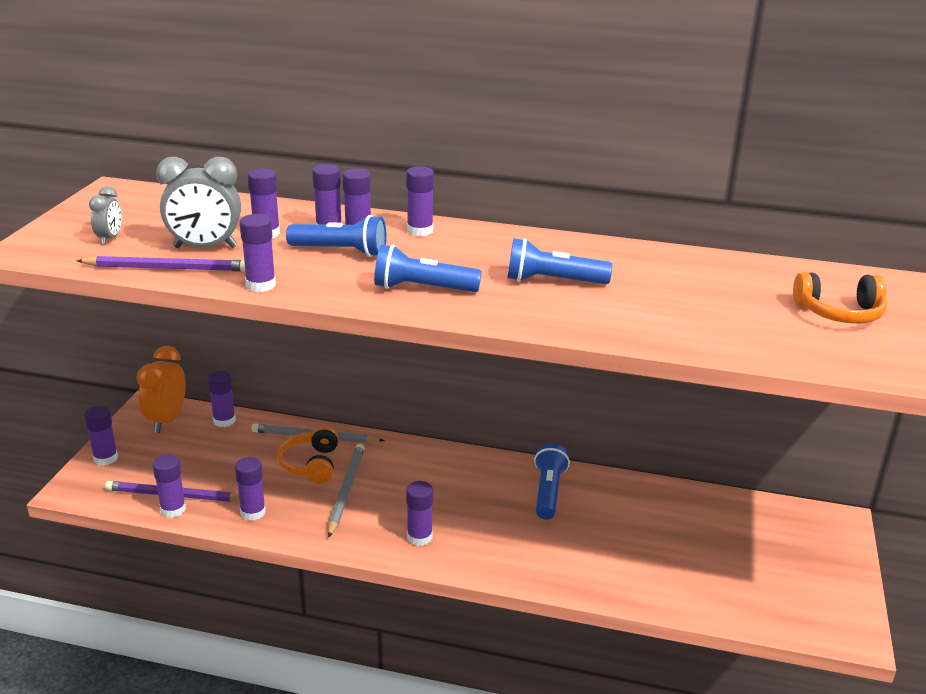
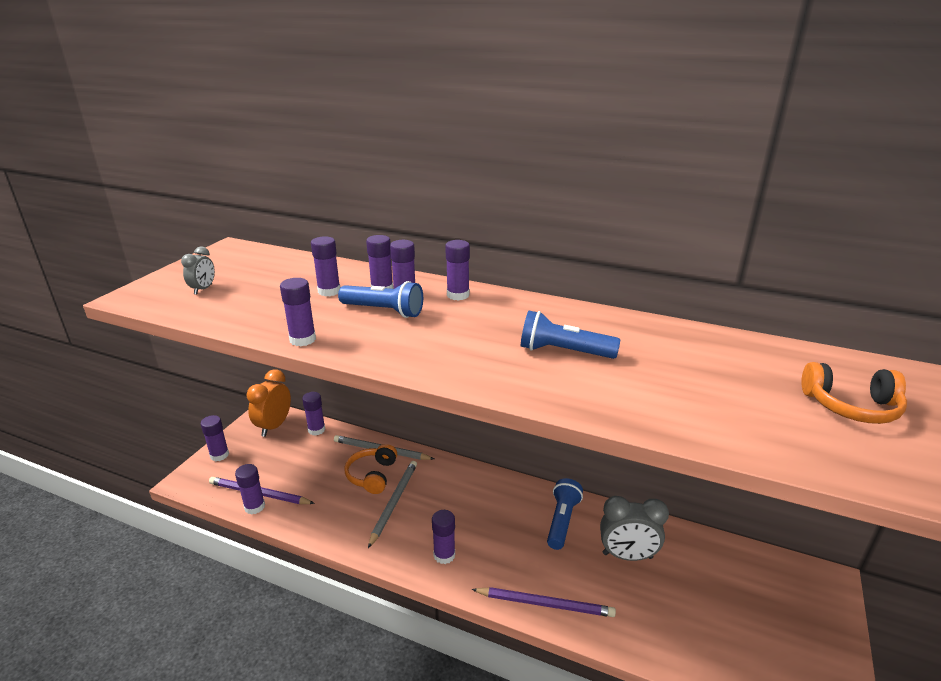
camera: 10 degrees right, 0 degrees up
purple pencil [76,256,245,272] -> purple pencil moved to [472,587,616,617]
grey clock [156,157,241,248] -> grey clock moved to [600,496,669,561]
purple glue stick [235,457,266,521] -> none
blue flashlight [374,245,482,292] -> none

